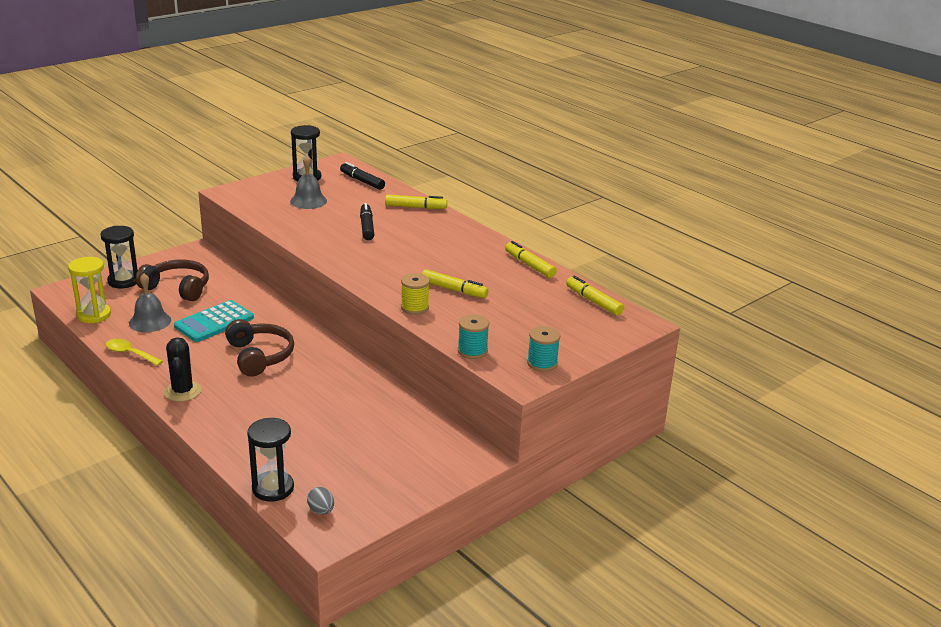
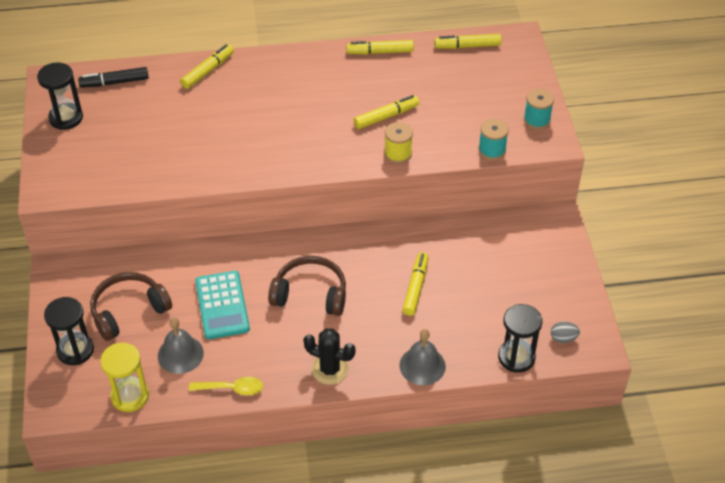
camera: 55 degrees left, 20 degrees up
yellow spoon [106,339,163,366] -> yellow spoon turned 150 degrees counterclockwise [189,376,263,395]
grey bell [290,155,327,209] -> grey bell moved to [399,329,446,385]
black marker [360,203,374,240] -> none
none -> yellow marker [402,252,429,316]

